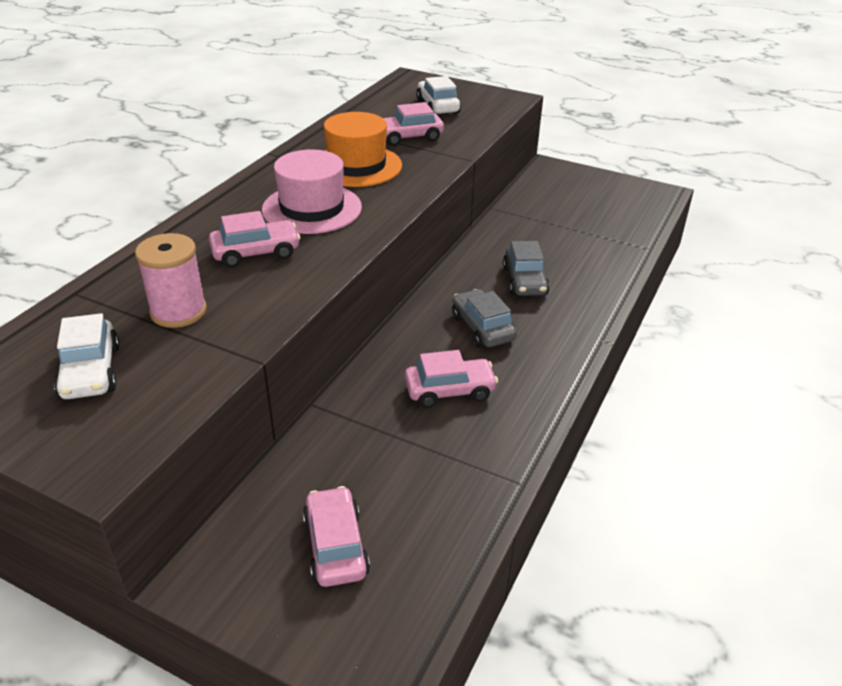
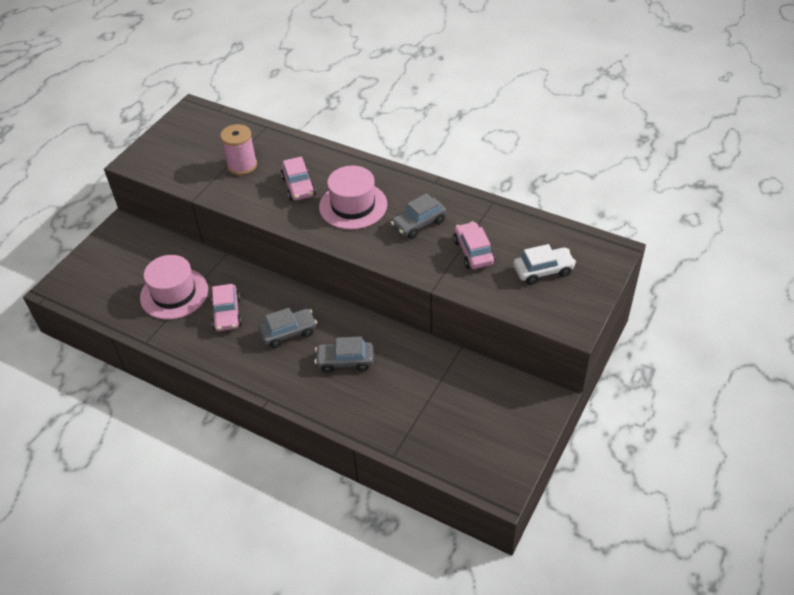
camera: 95 degrees right, 10 degrees up
white car [54,313,120,399] -> none
pink car [303,486,370,587] -> none
orange hat [324,112,402,187] -> grey car [390,193,447,239]
none -> pink hat [140,255,208,319]

